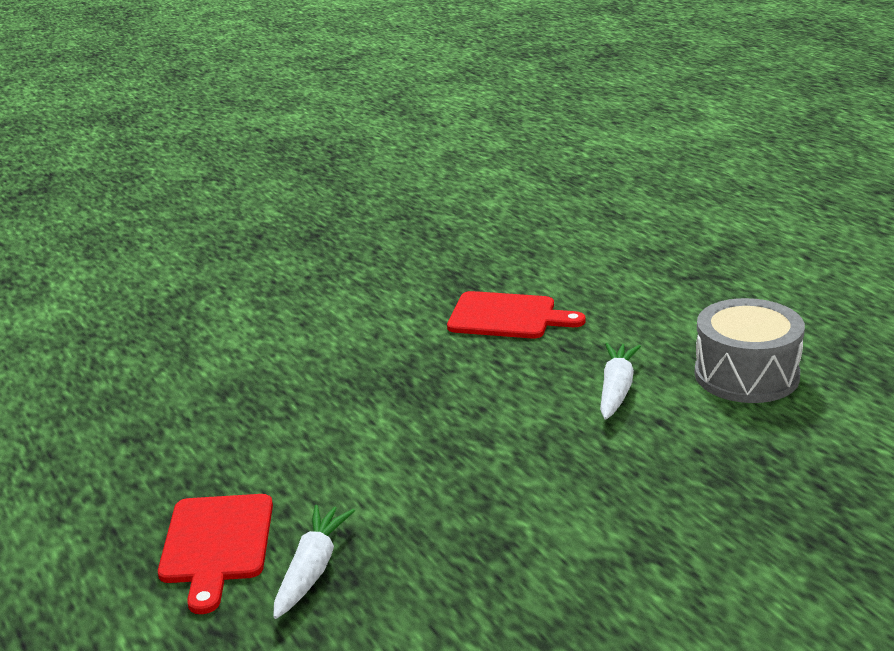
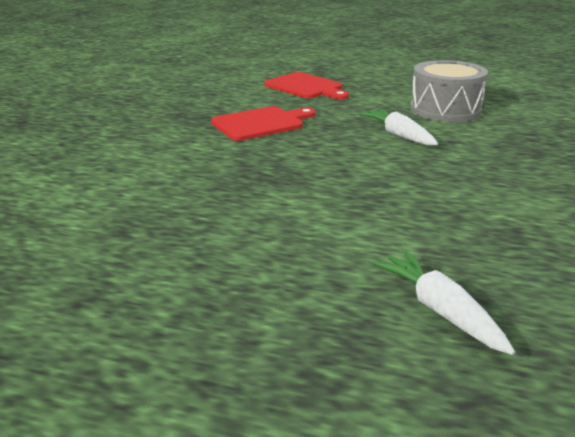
camera: 45 degrees left, 0 degrees up
red cutting board [158,494,273,614] -> red cutting board moved to [264,72,349,100]

